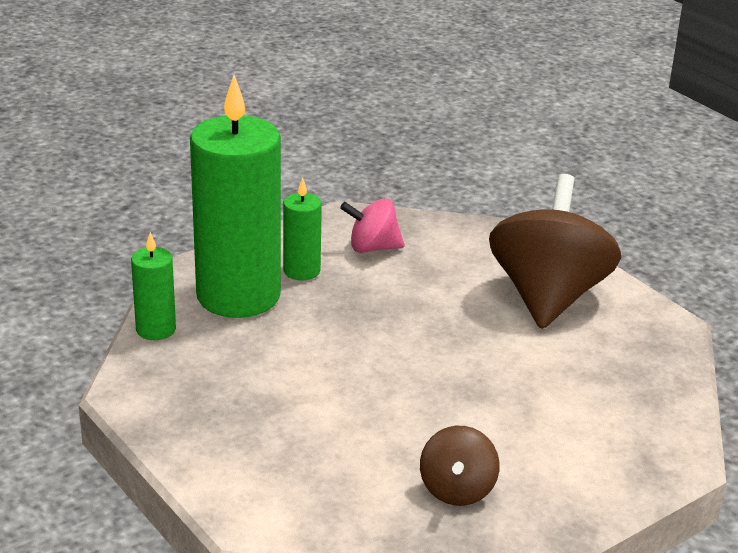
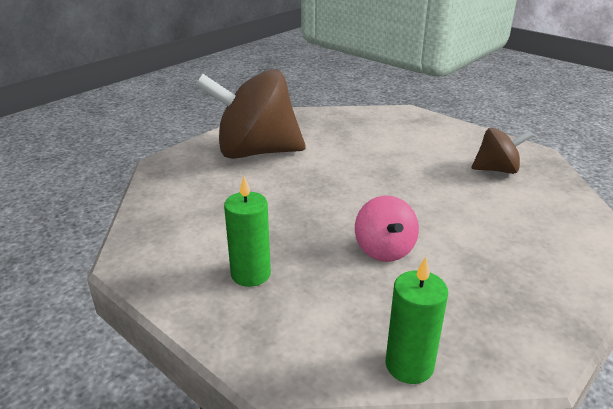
camera: 100 degrees left, 0 degrees up
green candle [190,75,281,318] -> none
pink spinning top [340,198,405,253] -> pink spinning top moved to [355,196,419,262]

